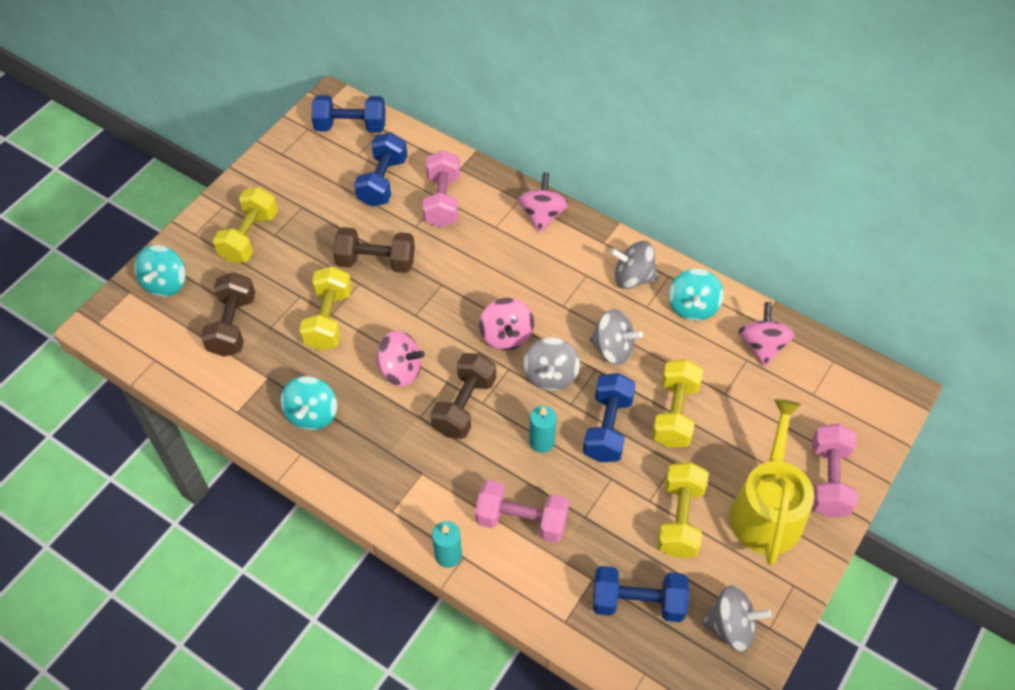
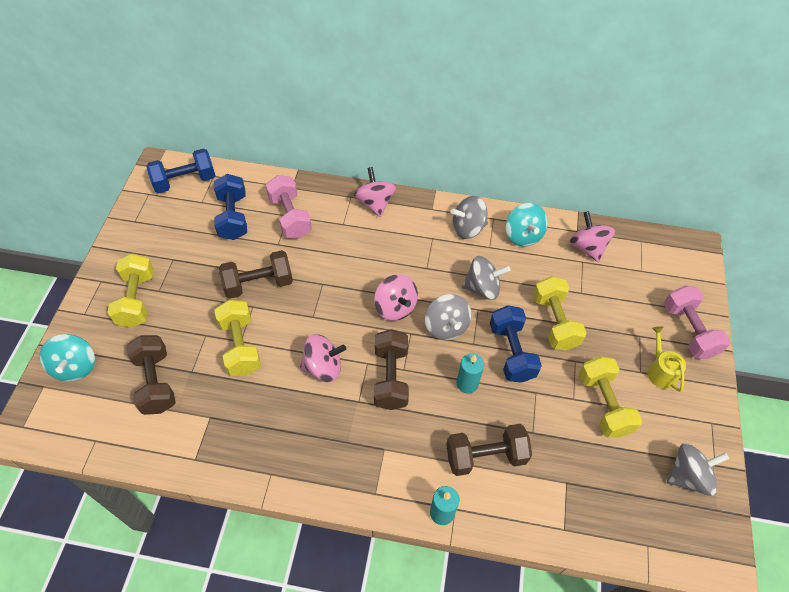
camera: 25 degrees left, 0 degrees up
turquoise spinning top [280,376,337,430] -> none
pink dumbbell [475,480,569,543] -> brown dumbbell [446,424,532,476]
blue dumbbell [593,566,689,622] -> none
yellow watering can [730,399,814,565] -> yellow watering can [647,326,686,392], size x0.49

